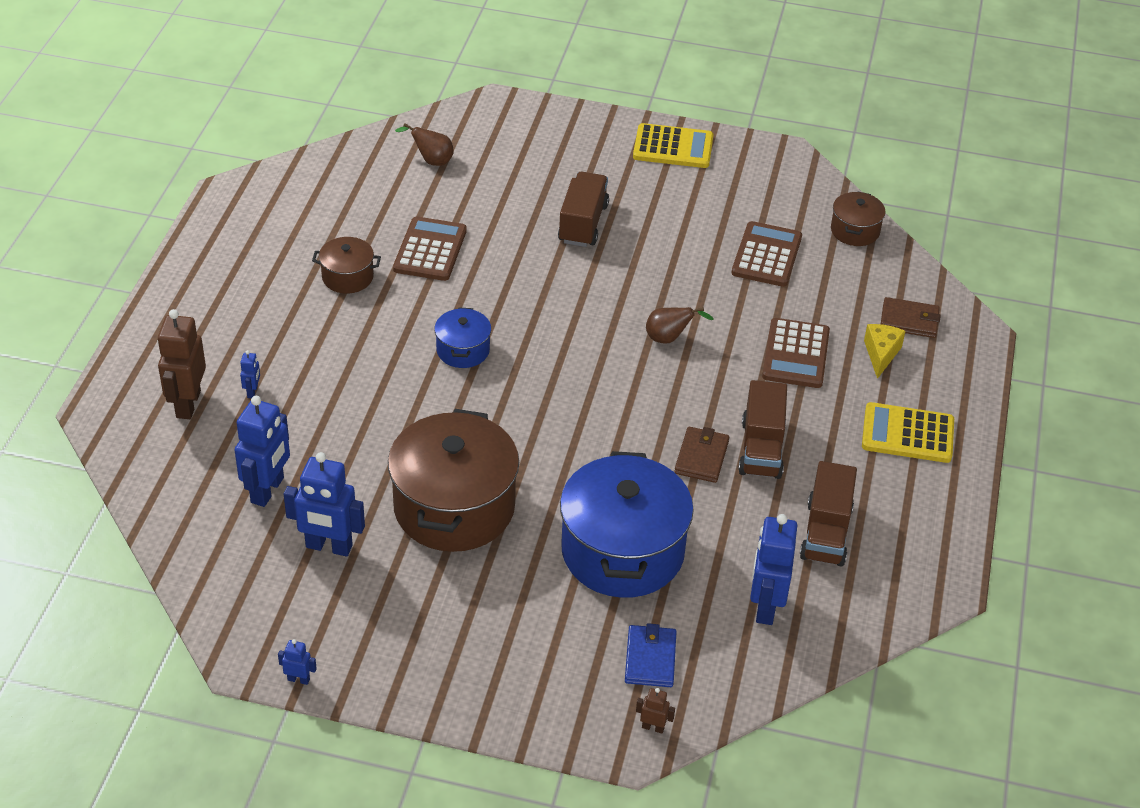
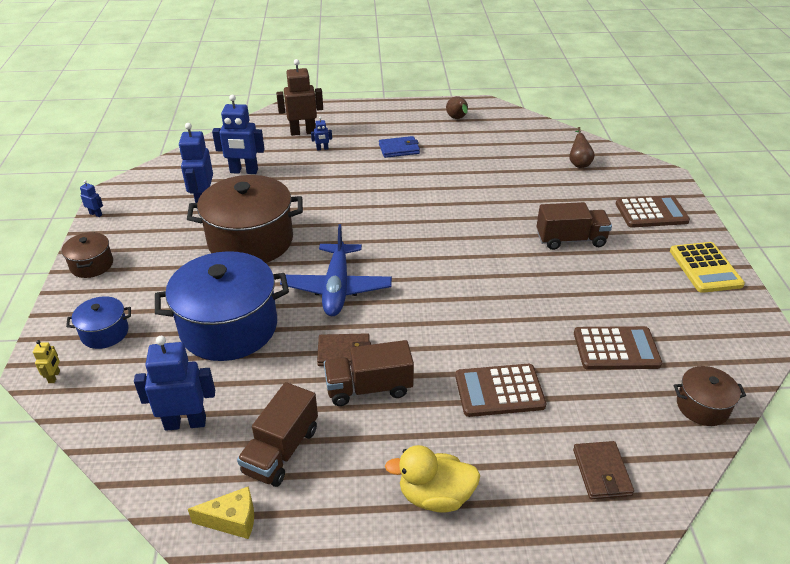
camera: 75 degrees right, 5 degrees down
blue robot [278,639,317,685] -> blue robot turned 60 degrees counterclockwise [80,180,103,217]
brown pot [312,237,381,294] -> brown pot moved to [62,232,113,278]
brown calculator [393,216,467,281] -> brown calculator moved to [616,195,690,228]
blue pot [434,308,491,368] -> blue pot moved to [66,296,131,349]
blue wallet [625,623,677,687] -> blue wallet moved to [379,136,420,158]
brown robot [636,688,675,734] -> yellow robot [33,340,60,383]
brown pear [646,307,714,344] -> brown pear moved to [446,96,468,119]
brown truck [800,461,857,567] -> brown truck turned 60 degrees counterclockwise [237,382,318,487]
yellow calculator [862,402,954,463] -> yellow duck [385,445,480,513]
yellow cheese [864,324,905,379] -> yellow cheese moved to [188,486,254,539]
none -> blue plane [280,224,392,316]

